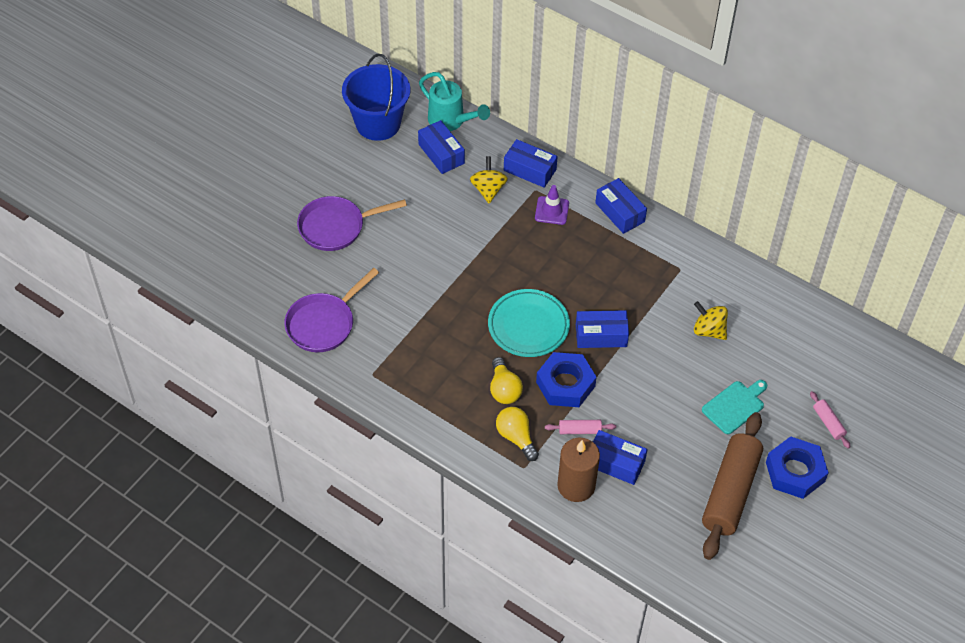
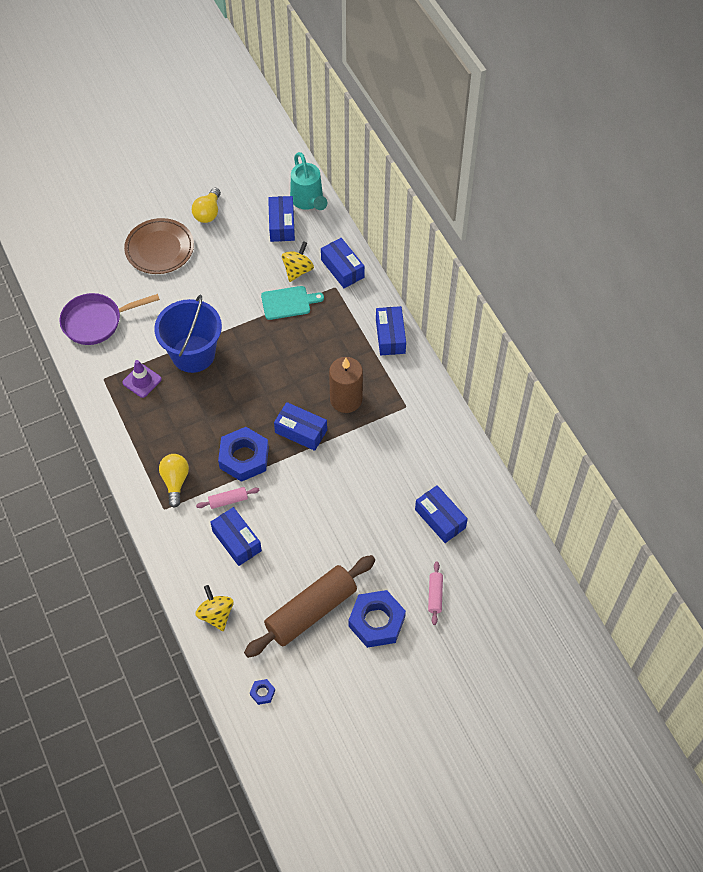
camera: 30 degrees right, 5 degrees up
purple pan [297,196,407,251] -> brown plate [124,218,194,274]
blue bucket [342,53,410,141] -> blue bucket moved to [154,295,222,373]
turquoise plate [488,289,570,357] -> none
yellow light bulb [490,357,523,404] -> yellow light bulb moved to [192,188,221,223]
purple traffic cone [535,185,569,225] -> purple traffic cone moved to [122,360,162,398]
pink rolling pin [545,420,616,434] -> pink rolling pin turned 45 degrees counterclockwise [196,487,260,509]
brown candle [557,438,600,502] -> brown candle moved to [329,357,363,413]
yellow spinning top [694,301,728,340] -> yellow spinning top moved to [195,585,234,631]
turquoise cutting board [702,380,767,434] -> turquoise cutting board moved to [261,286,324,320]
none -> blue nut [250,679,275,705]
none -> blue box [415,485,468,543]

